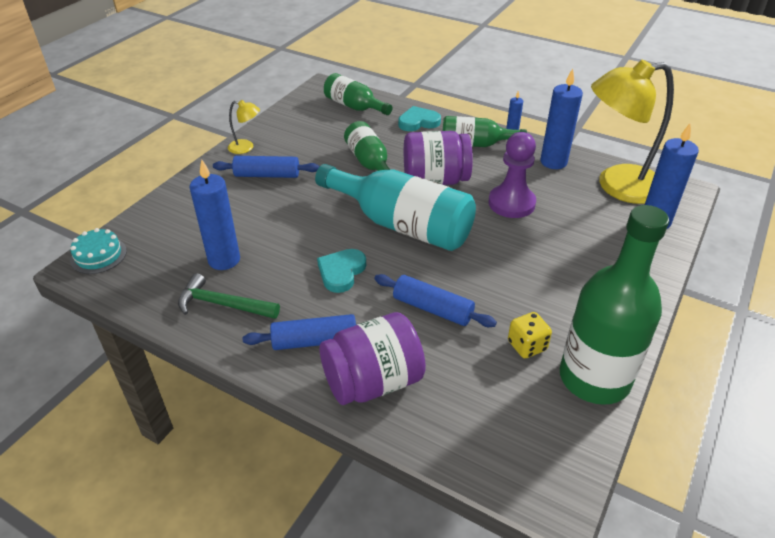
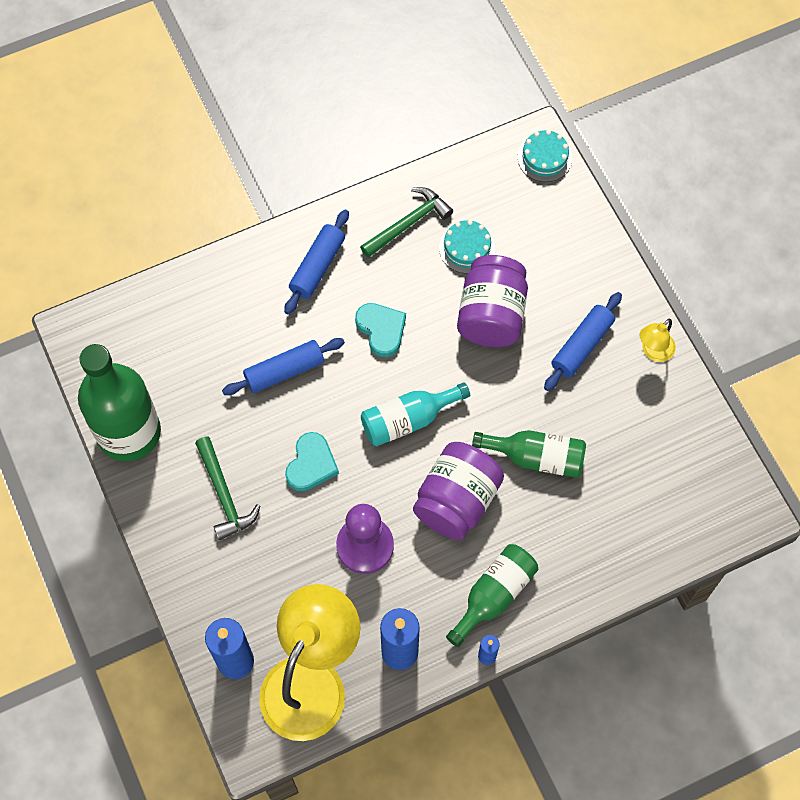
camera: 125 degrees right, 25 degrees up
blue candle [189,159,240,270] -> turquoise cake [439,220,495,274]
turquoise bottle [315,164,476,251] -> turquoise bottle [361,382,470,446], size x0.58
purple jar [320,312,426,405] -> purple jar moved to [457,255,528,347]
green bottle [324,73,393,115] -> none
turquoise heart [398,106,441,131] -> turquoise heart moved to [285,432,339,491]
yellow dice [508,312,552,358] -> none
none -> green hammer [195,436,260,540]

